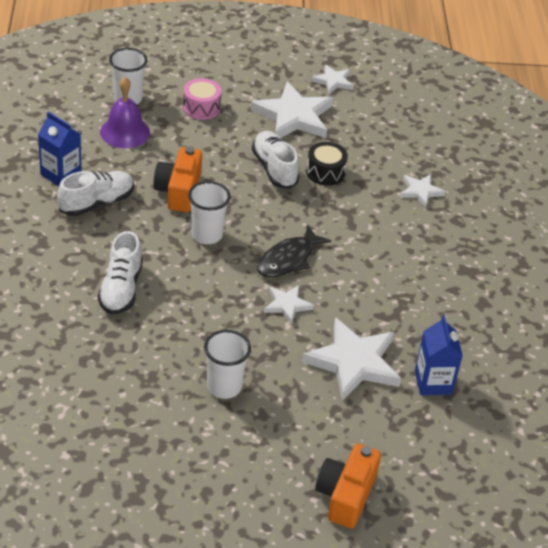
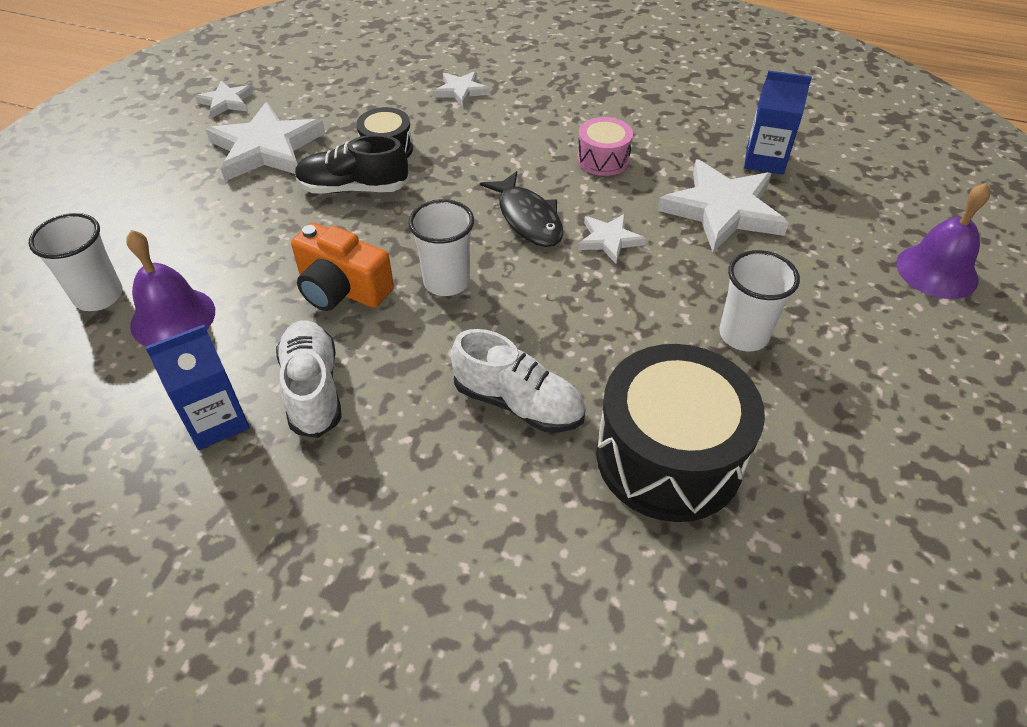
camera: 65 degrees left, 5 degrees up
pink drum [183,78,221,120] -> pink drum moved to [577,117,633,176]
white shoe [252,131,299,189] -> black shoe [295,135,409,194]
orange camera [315,444,381,528] -> purple bell [896,183,990,299]
none -> black drum [596,344,765,522]

